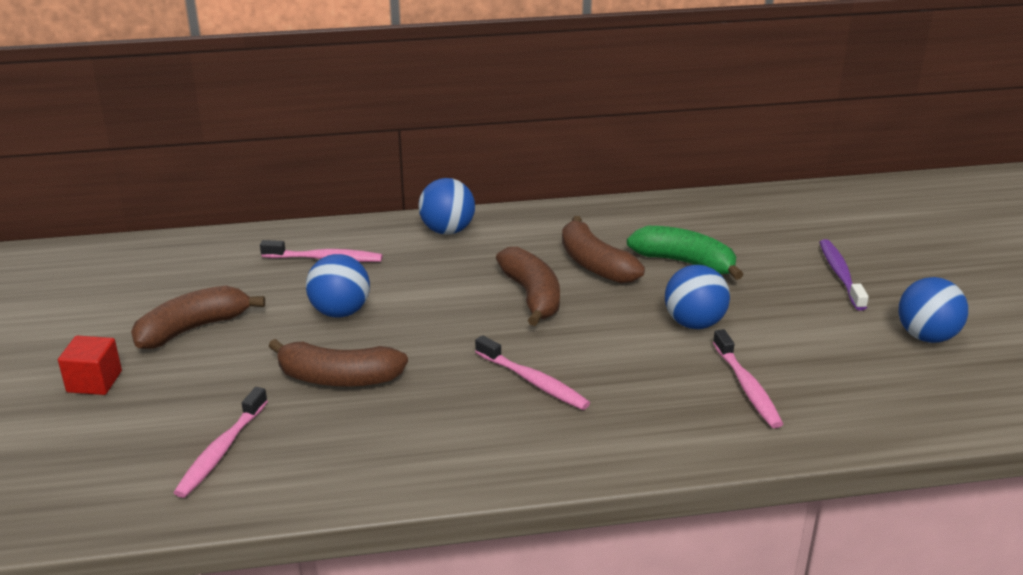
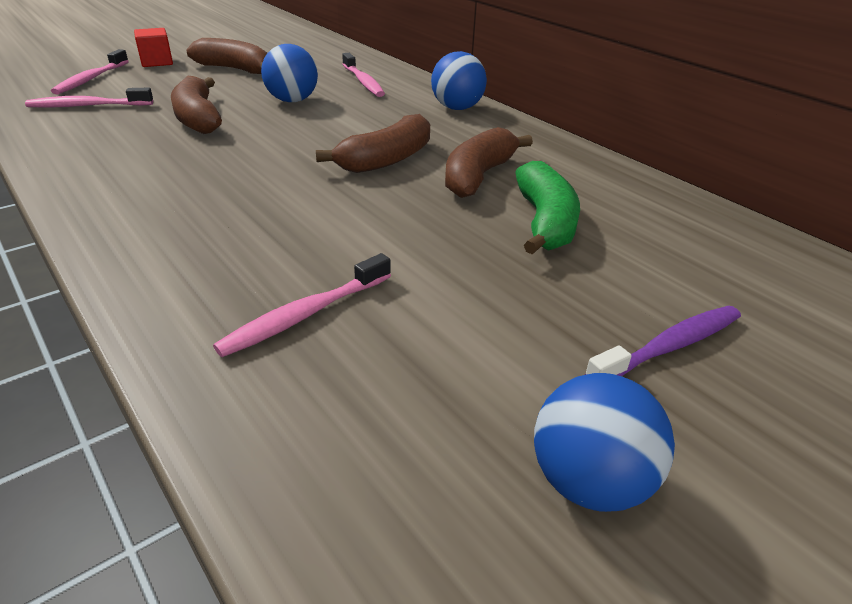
camera: 60 degrees right, 5 degrees up
pink toothbrush [475,335,590,410] -> pink toothbrush moved to [51,49,129,95]
blue ball [665,265,730,329] -> none

